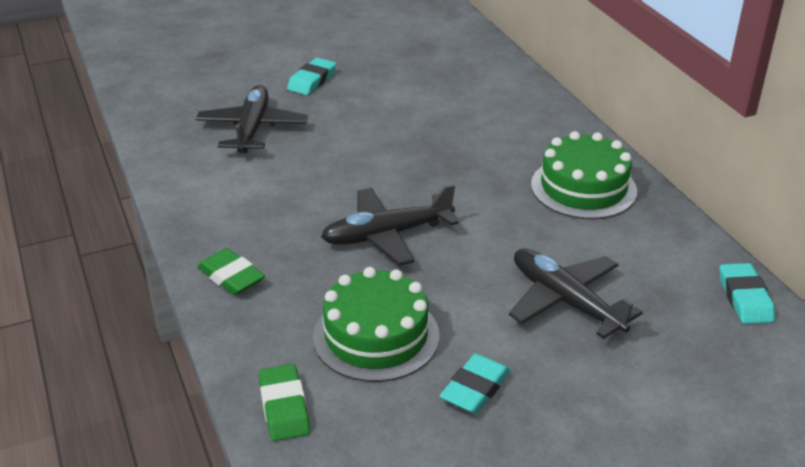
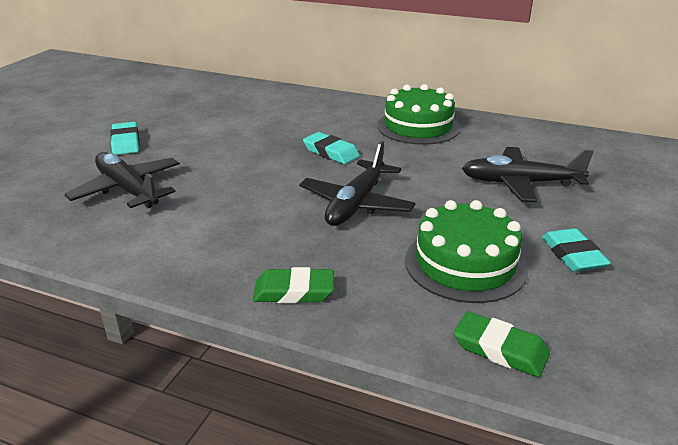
camera: 45 degrees left, 5 degrees down
turquoise eraser [720,263,775,324] -> turquoise eraser moved to [303,132,360,164]

